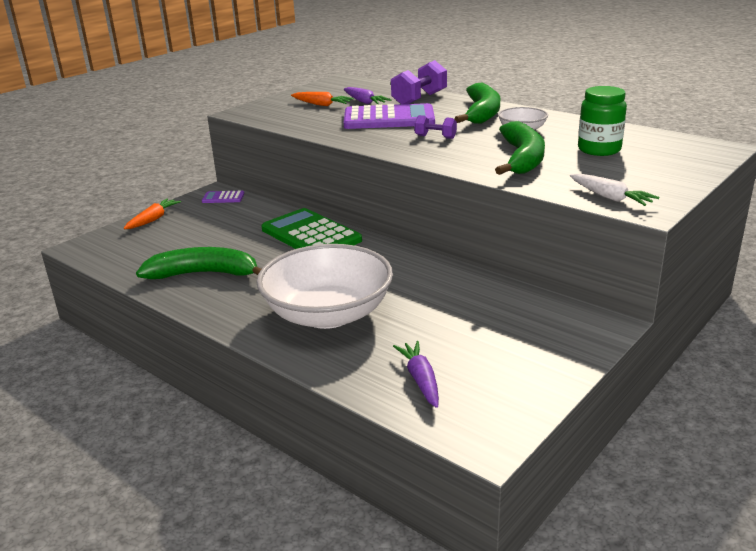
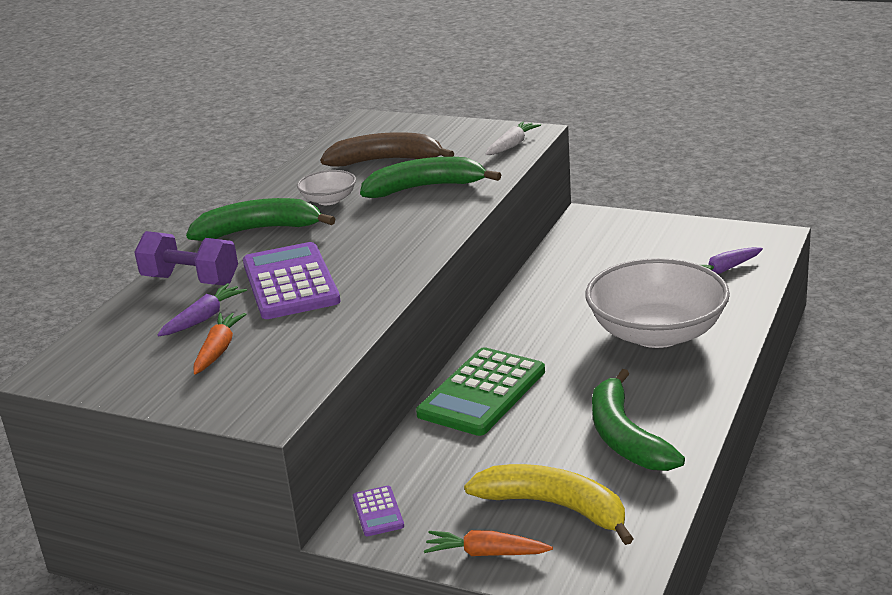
camera: 105 degrees left, 0 degrees up
purple dumbbell [414,115,457,139] -> none
green jar [578,86,627,156] -> brown banana [321,132,454,167]
none -> yellow banana [464,464,634,545]

